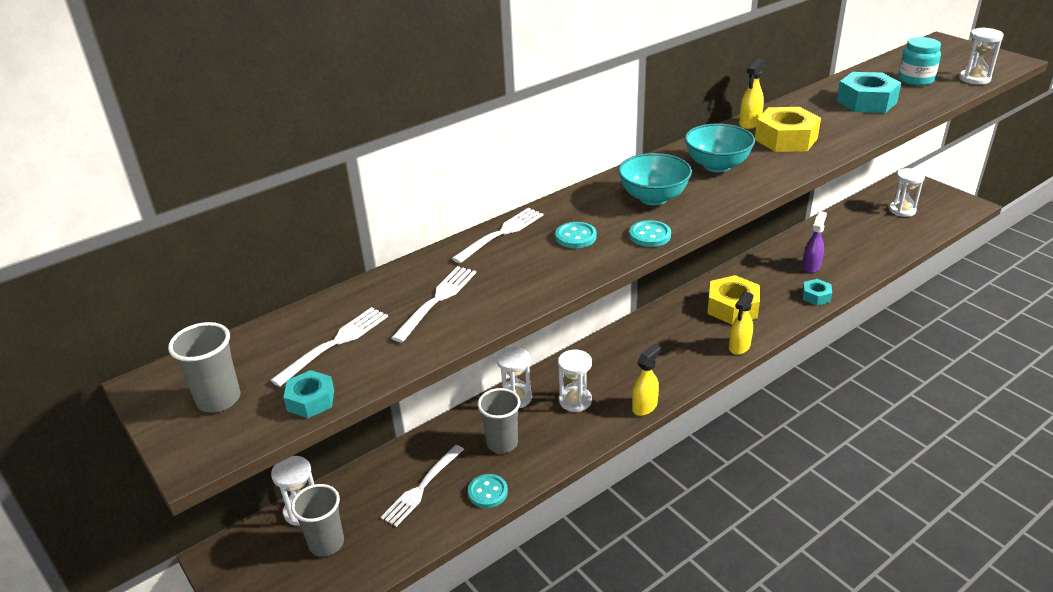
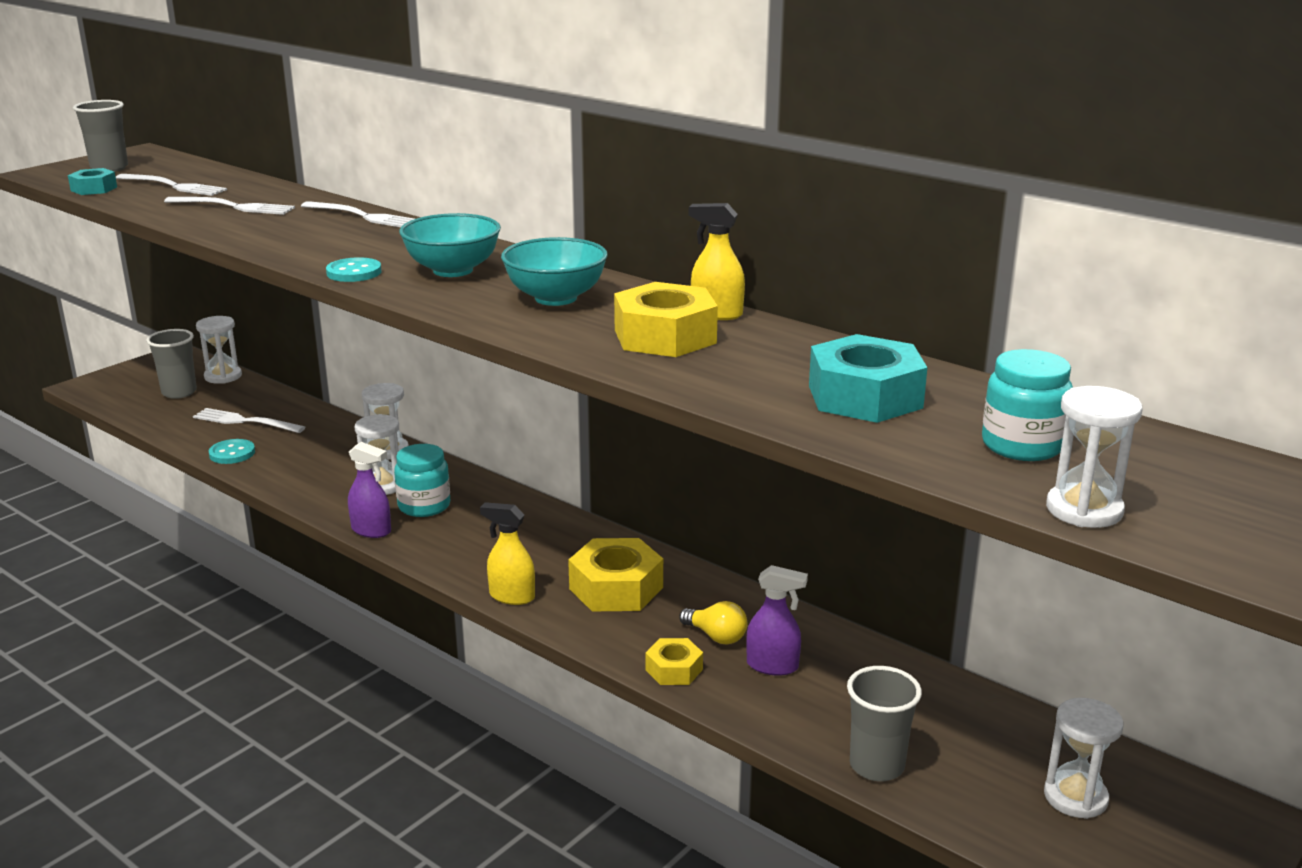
camera: 75 degrees right, 10 degrees down
grey cup [478,388,520,453] -> grey cup moved to [847,666,922,782]
turquoise button [555,222,597,248] -> none
yellow spray bottle [632,344,661,416] -> purple spray bottle [348,442,391,538]
turquoise nut [802,279,832,305] -> yellow nut [646,638,703,685]
none -> turquoise jar [394,444,450,517]
none -> yellow light bulb [679,601,747,645]

